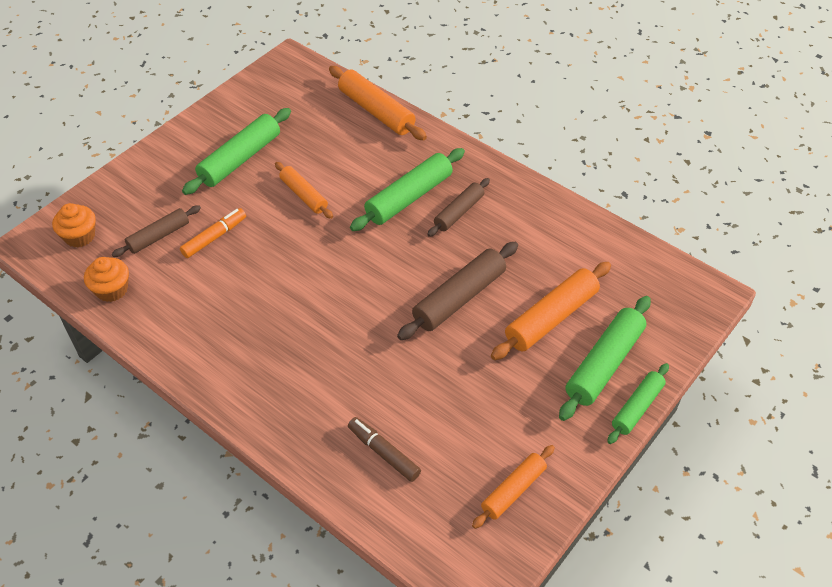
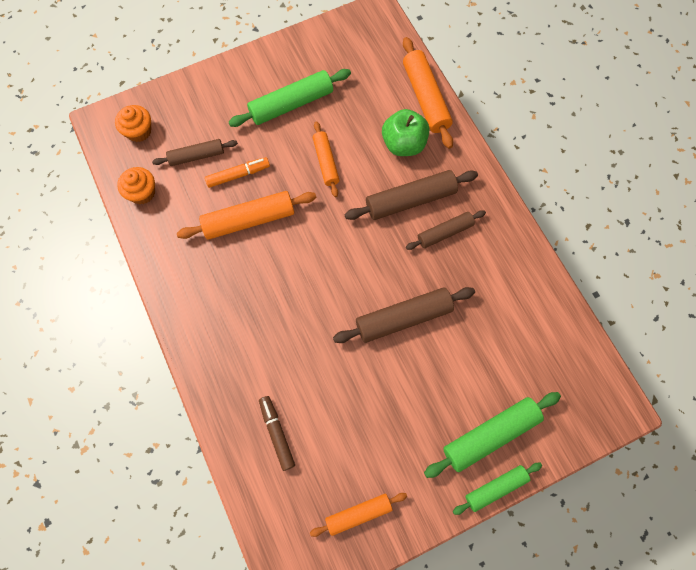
camera: 25 degrees right, 20 degrees up
green rolling pin [350,148,465,231] -> brown rolling pin [344,170,478,220]
orange rolling pin [491,262,611,360] -> orange rolling pin moved to [177,191,316,240]
none -> green apple [382,109,429,156]

